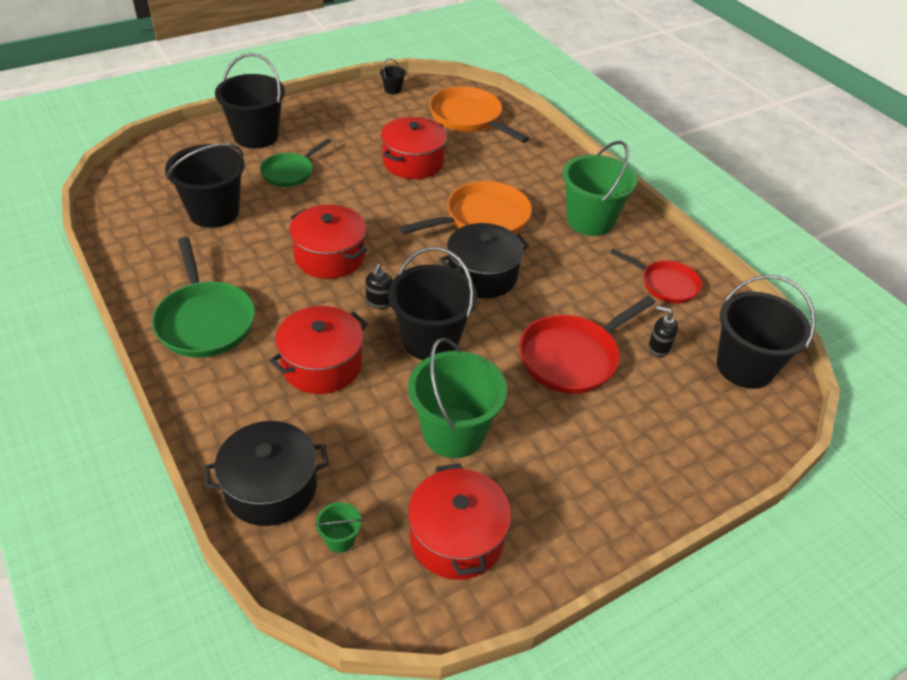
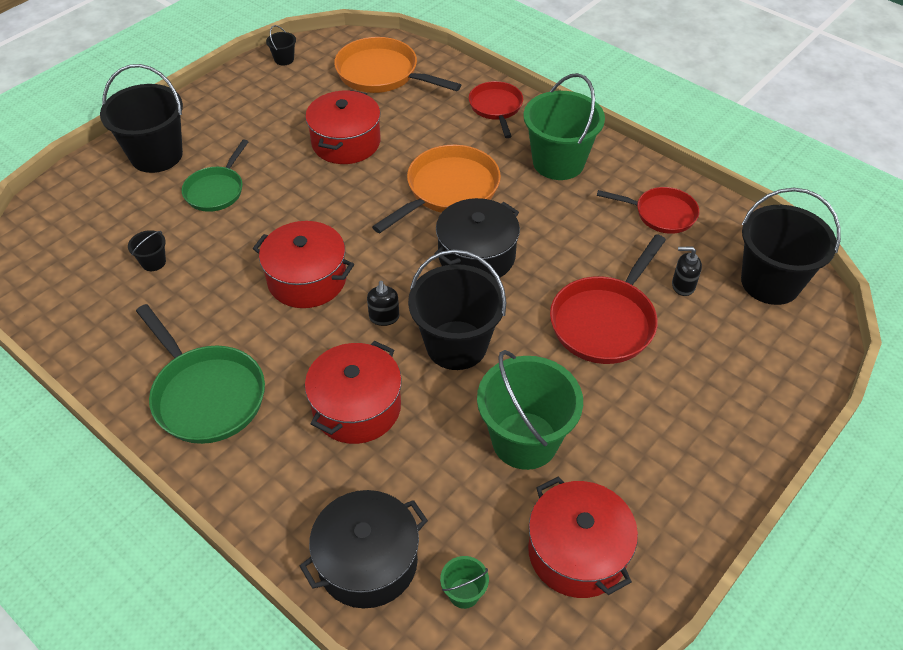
camera: 15 degrees left, 5 degrees up
black bucket [165,143,245,228] -> black bucket [128,230,166,271], size x0.42
none -> red pan [469,81,523,138]

